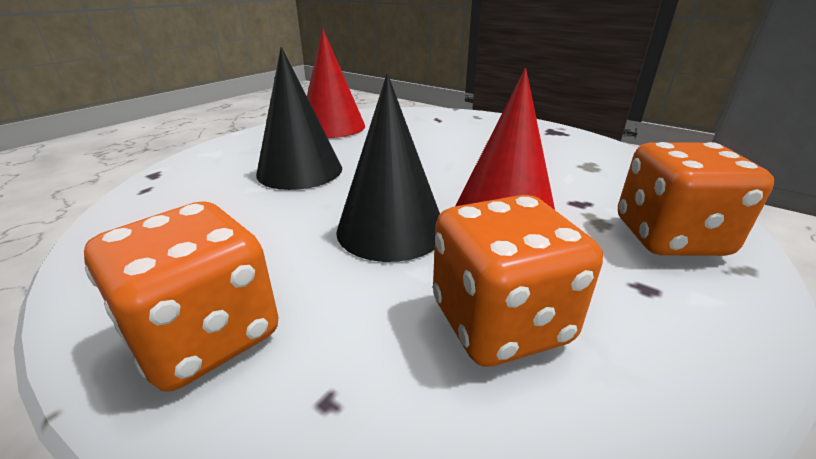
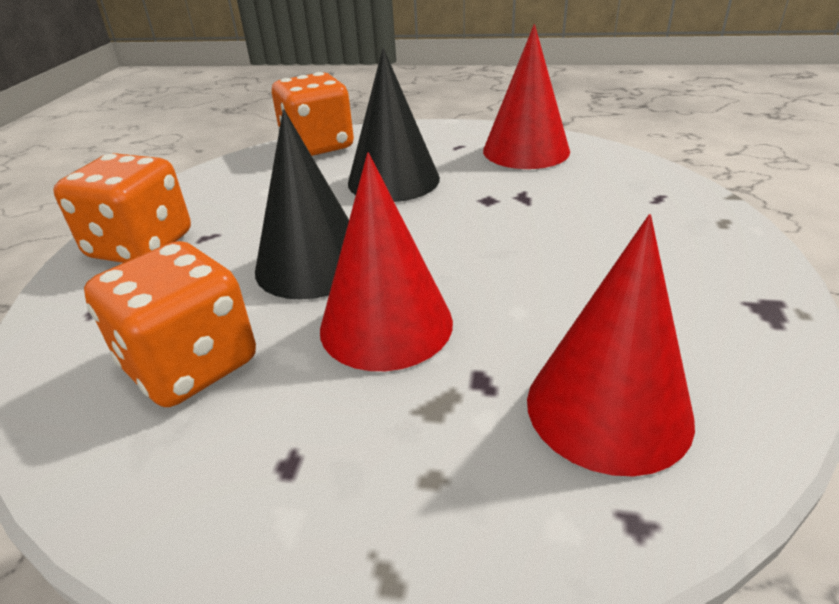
camera: 65 degrees right, 5 degrees up
orange dice [618,142,774,256] -> orange dice moved to [272,72,354,156]
none -> red cone [527,214,695,476]

